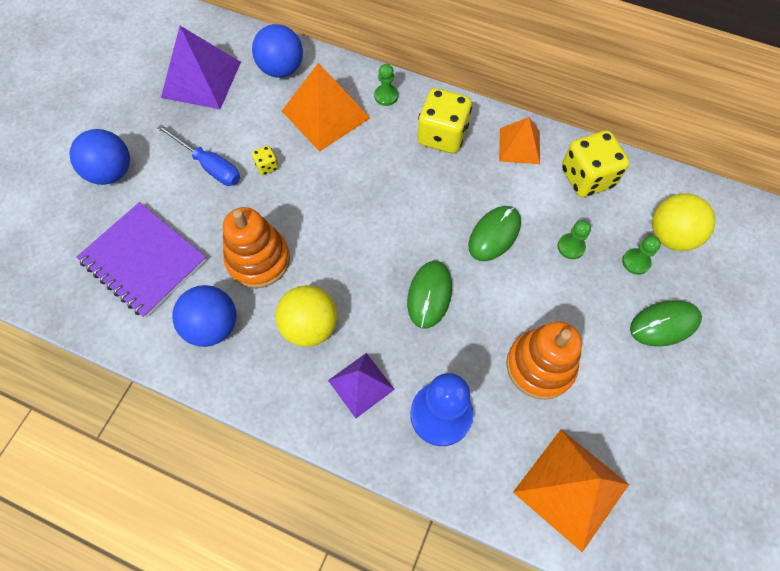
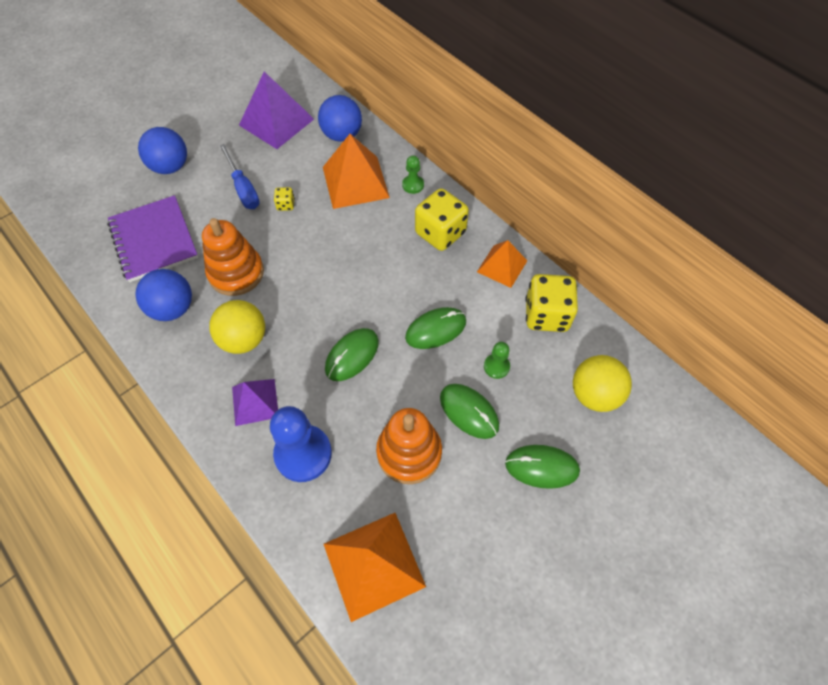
camera: 25 degrees right, 5 degrees down
green pawn [622,236,661,275] -> none
none -> green mouse [440,384,499,439]

